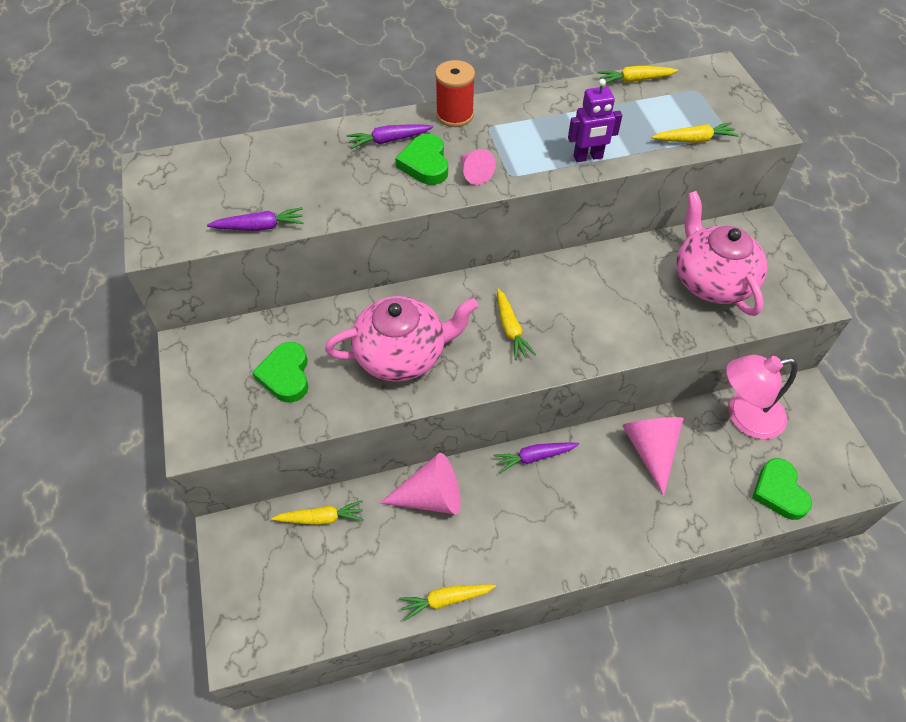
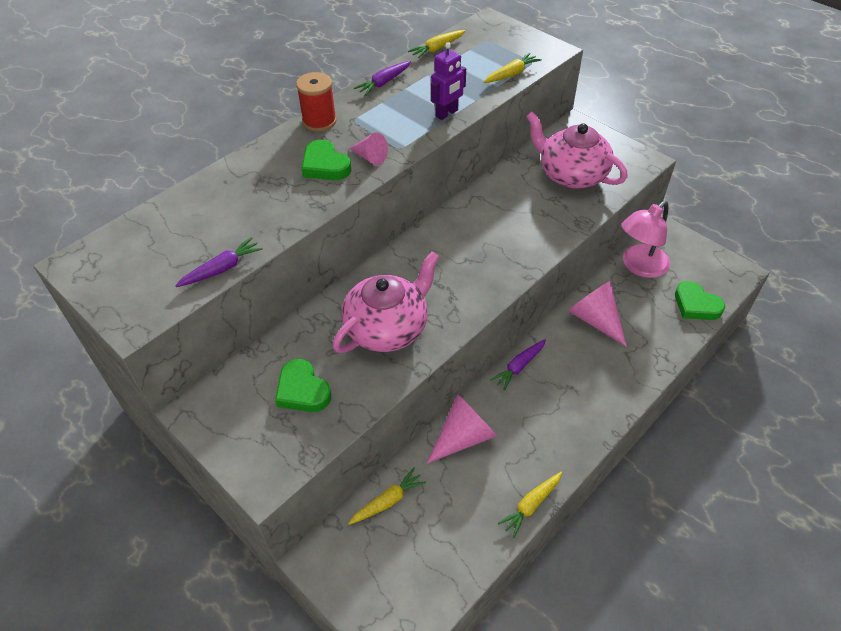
camera: 30 degrees left, 5 degrees down
purple carrot [347,125,433,149] -> purple carrot moved to [354,61,411,95]
yellow carrot [497,289,536,360] -> none

